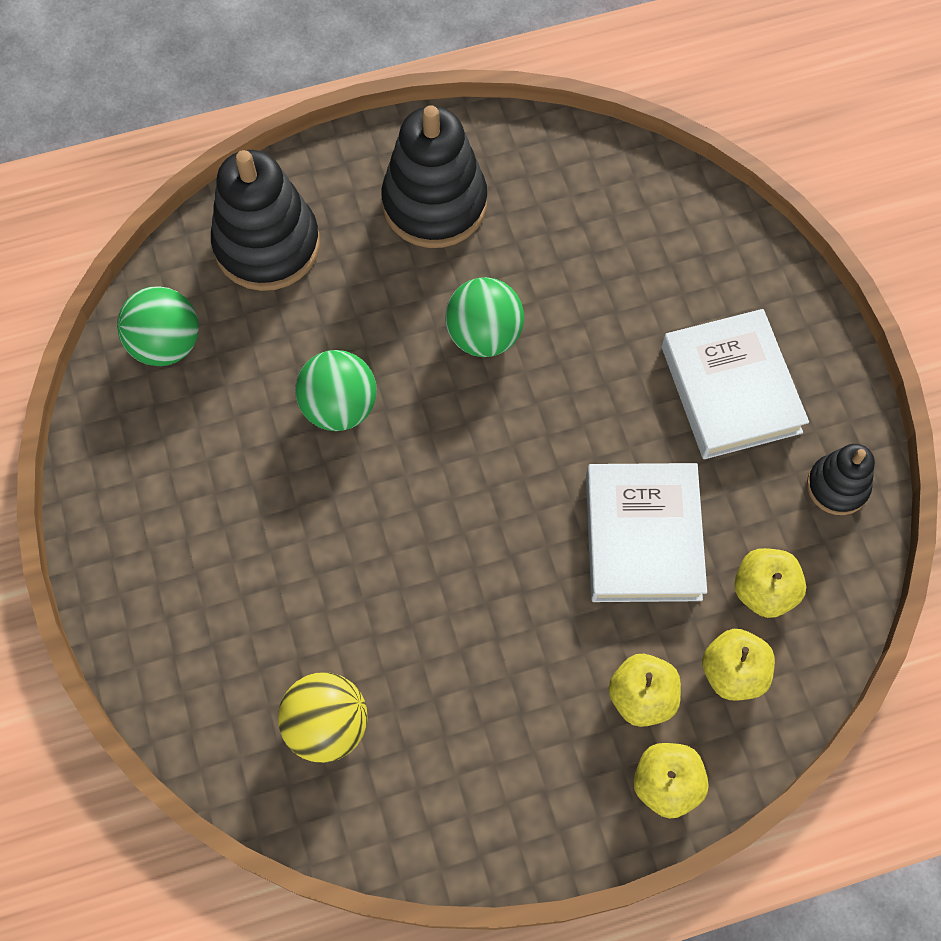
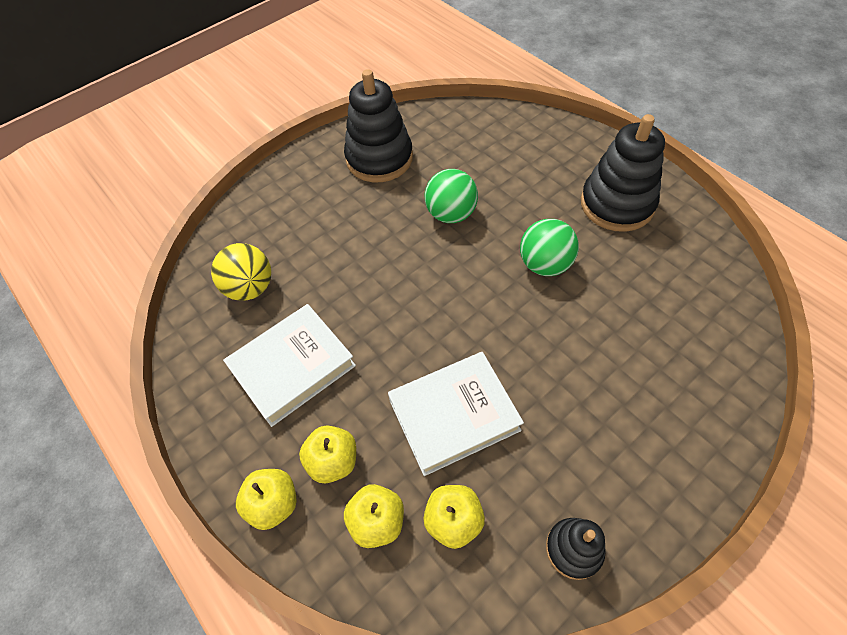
camera: 70 degrees right, 10 degrees down
green ball [117,286,199,366] -> none
black stacking toy [211,150,320,291] -> black stacking toy moved to [344,69,413,182]
white book [662,309,809,459] -> white book moved to [223,304,356,427]

